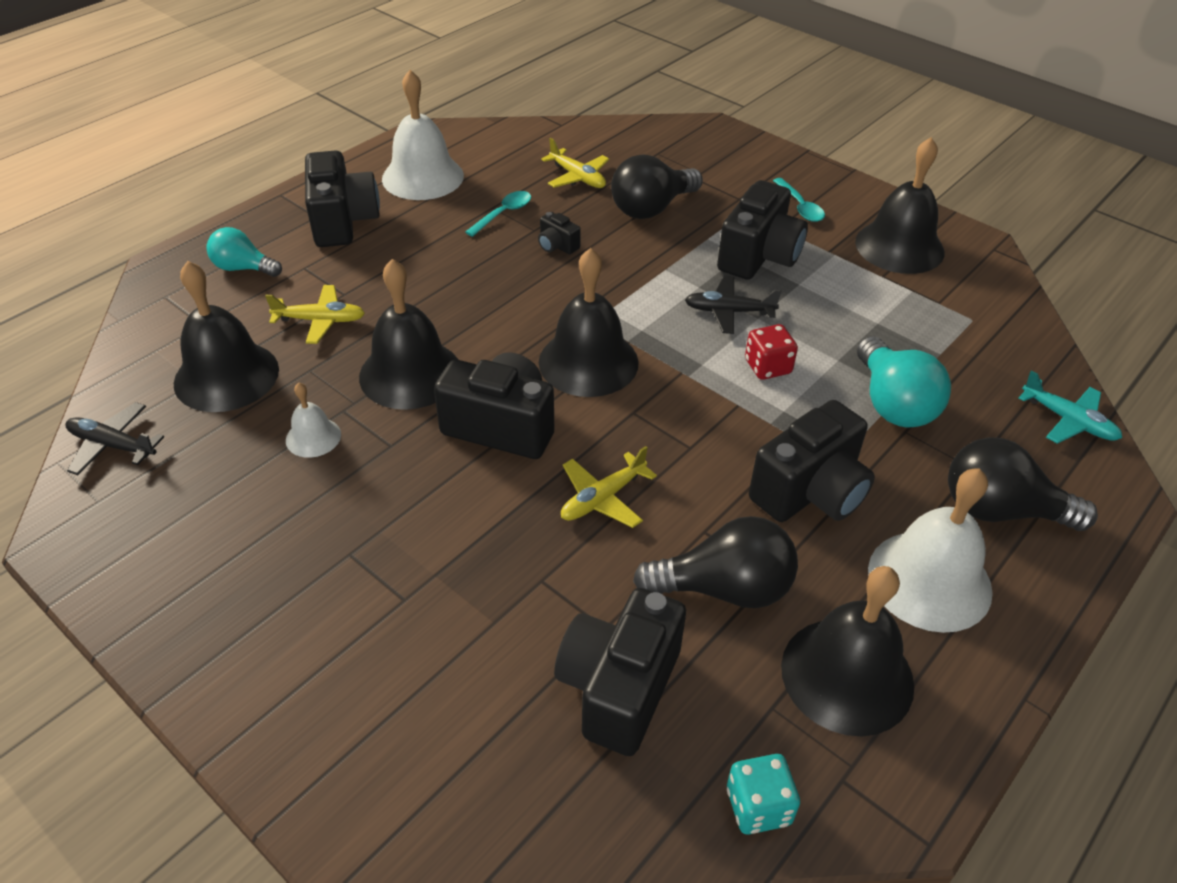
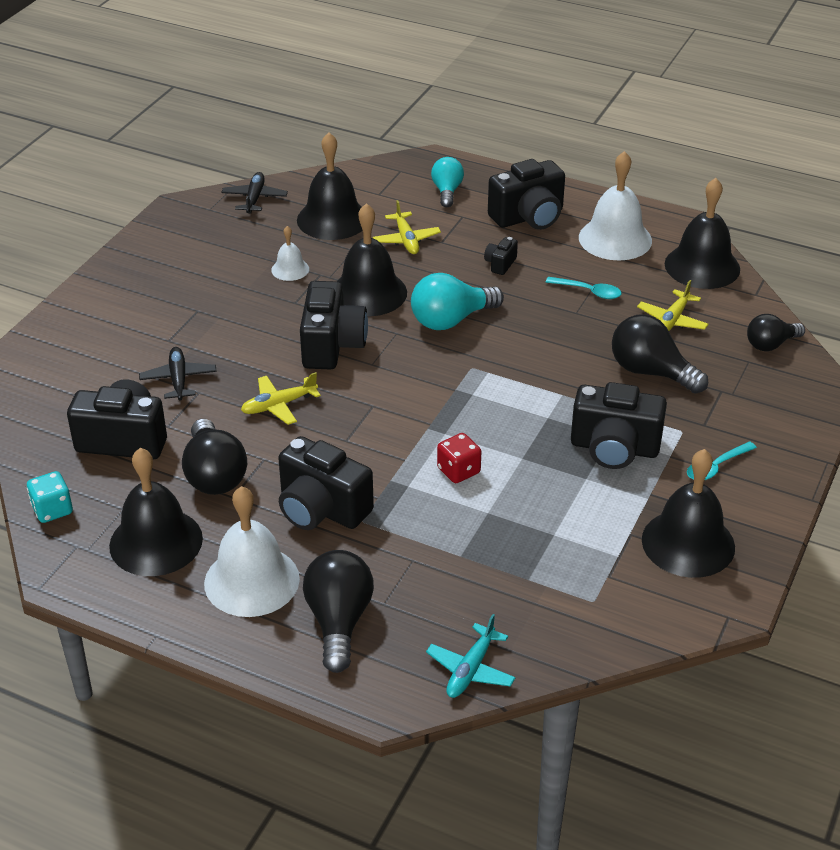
camera: 75 degrees right, 5 degrees down
black camera [538,212,581,254] -> black camera moved to [484,237,518,275]
black bell [539,248,639,397] -> black bell moved to [665,178,740,289]
yellow plane [561,446,657,528] -> yellow plane turned 60 degrees counterclockwise [241,372,321,425]
black plane [685,276,782,334] -> black plane moved to [139,347,217,400]
turquoise light bulb [857,336,951,428] -> turquoise light bulb moved to [411,273,504,330]
none -> black light bulb [747,314,805,351]

